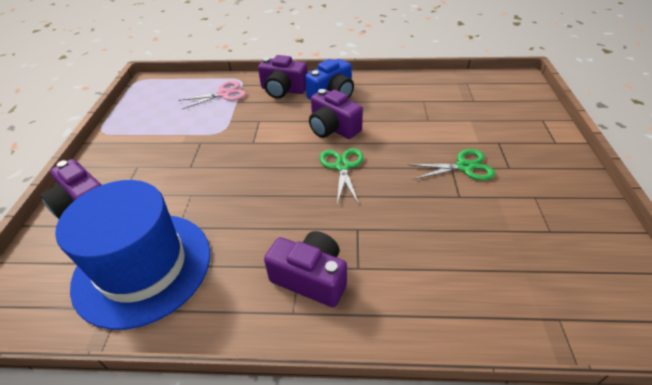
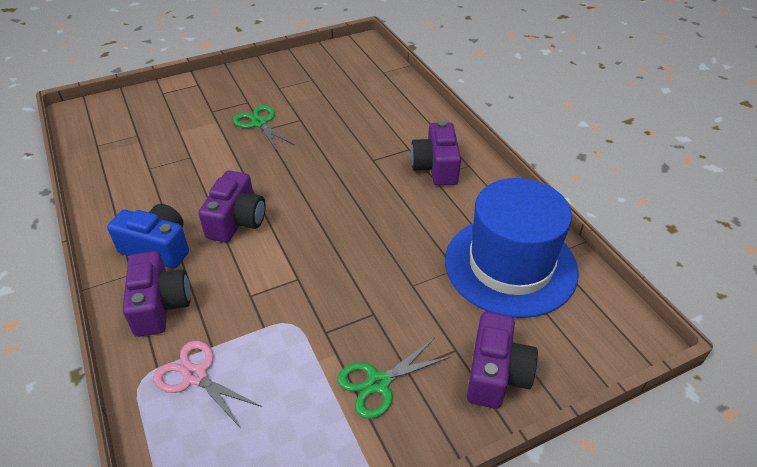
camera: 120 degrees left, 0 degrees up
green scissors [319,148,364,205] -> green scissors moved to [337,338,451,419]

